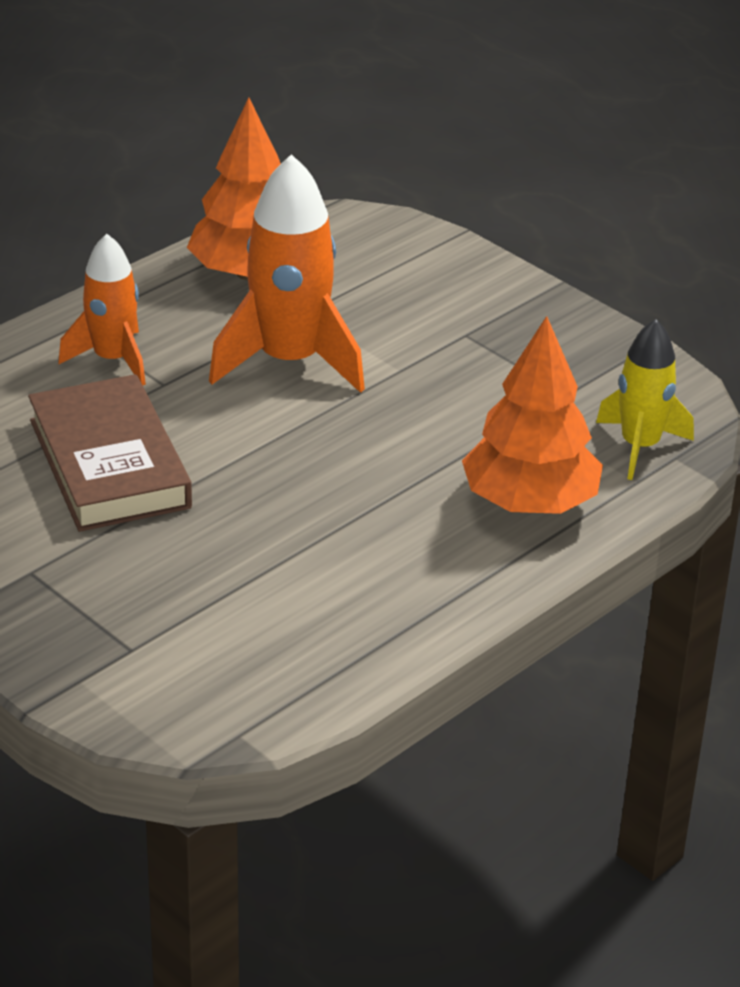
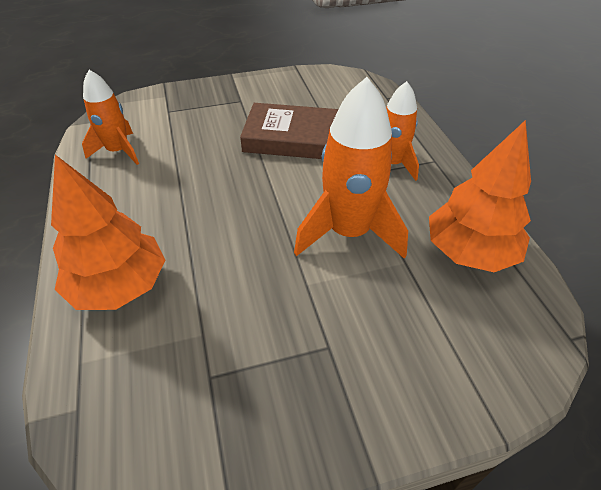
camera: 120 degrees right, 10 degrees up
yellow rocket [596,319,694,480] -> none
none -> orange rocket [82,70,139,165]

